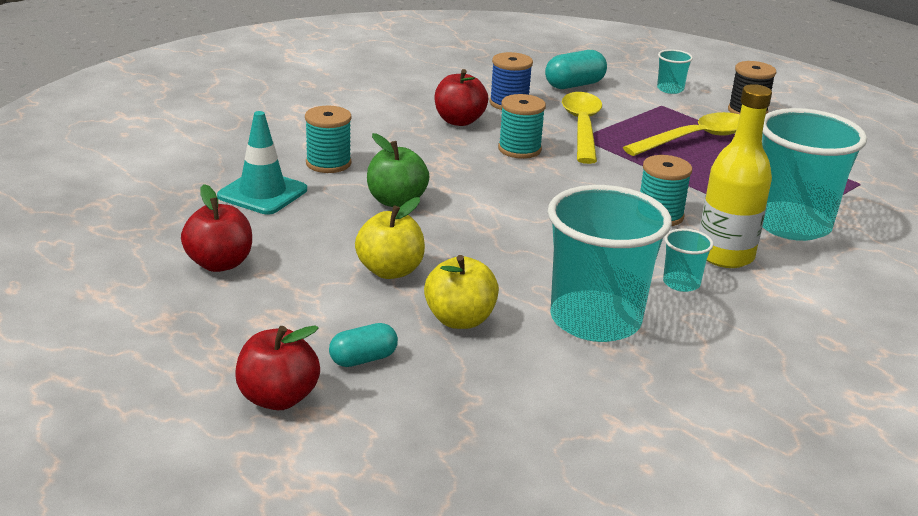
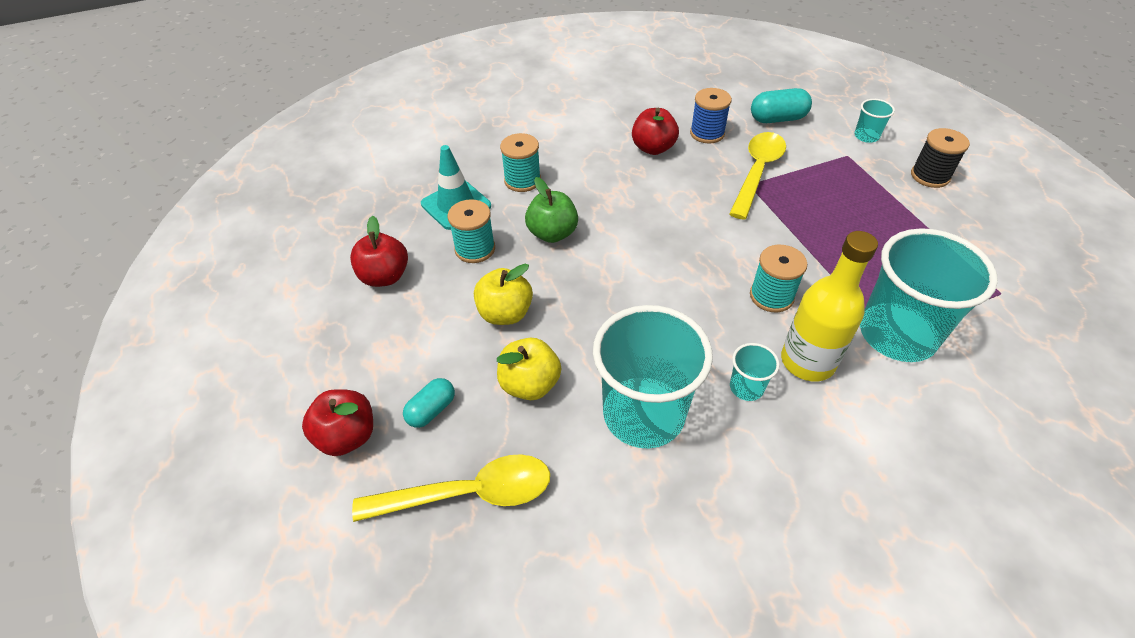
camera: 25 degrees right, 20 degrees up
turquoise capsule [329,323,398,367] -> turquoise capsule turned 45 degrees counterclockwise [403,378,455,428]
turquoise spool [498,94,546,159] -> turquoise spool moved to [448,199,495,263]
yellow spoon [623,112,740,156] -> yellow spoon moved to [352,454,550,522]

